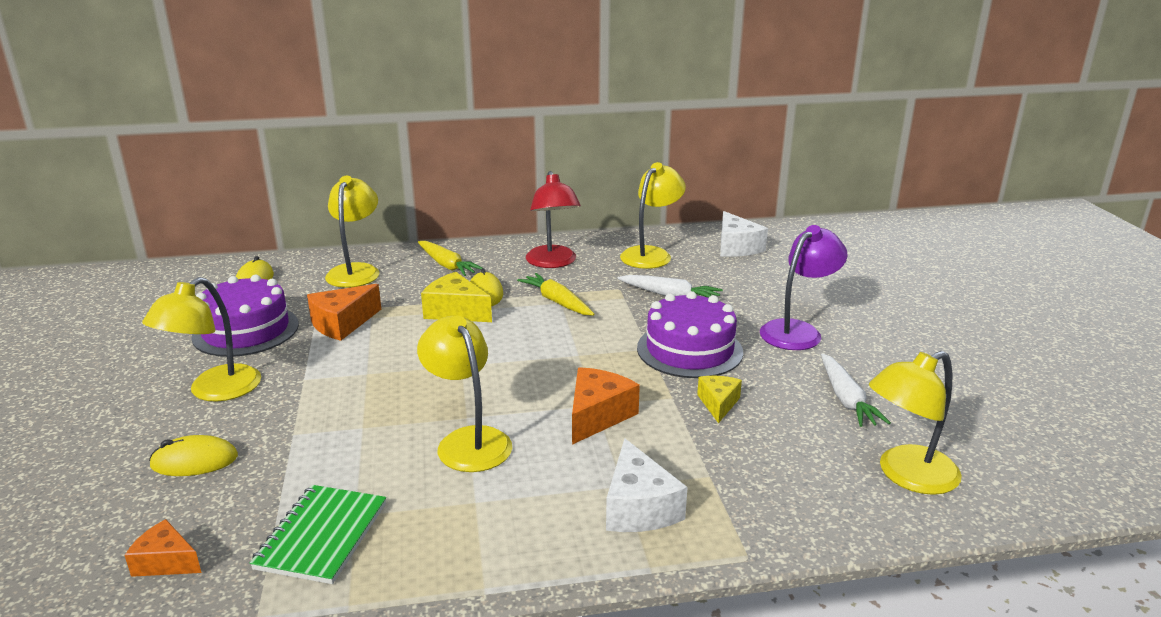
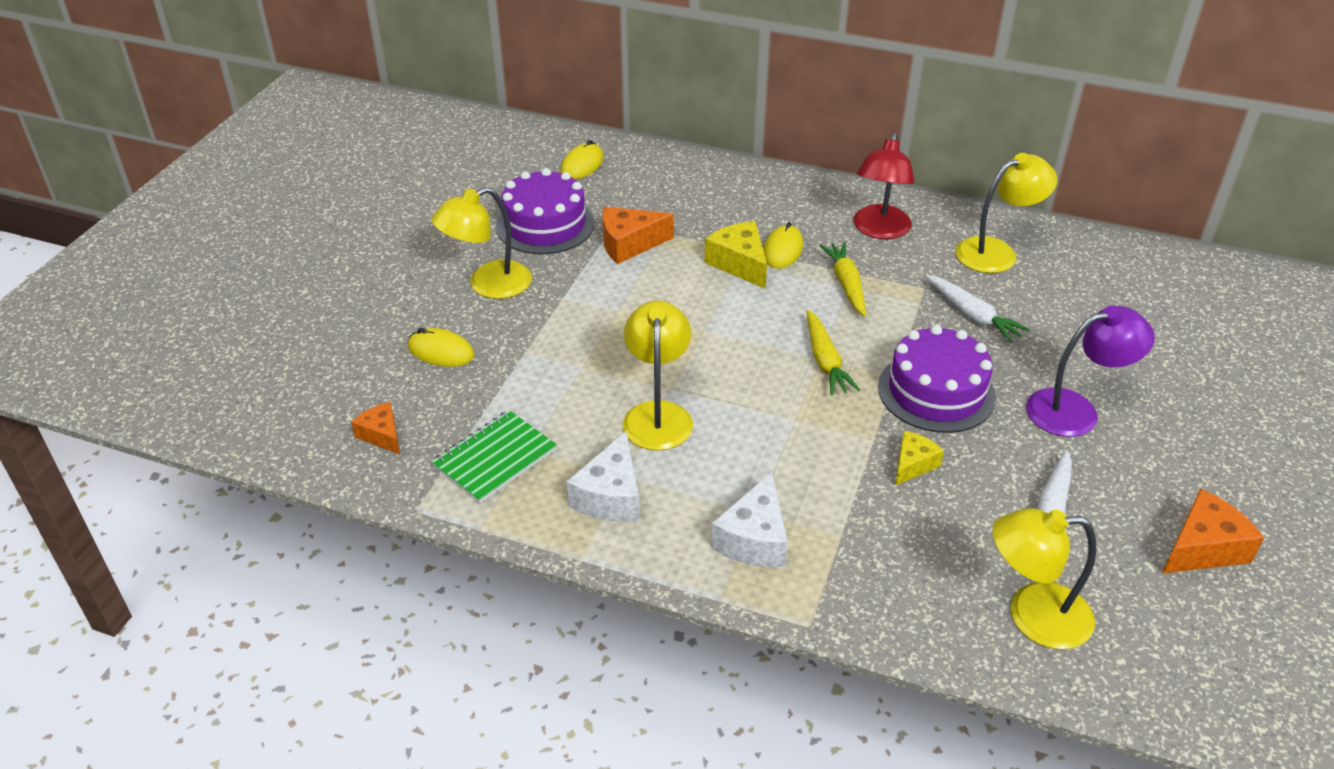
camera: 30 degrees right, 15 degrees up
yellow lamp [325,176,380,288] -> none
yellow carrot [418,241,482,276] -> yellow carrot moved to [806,310,860,395]
orange cheese [572,367,640,445] -> orange cheese moved to [1162,489,1264,574]
white cheese [720,211,768,257] -> white cheese moved to [566,431,639,522]

